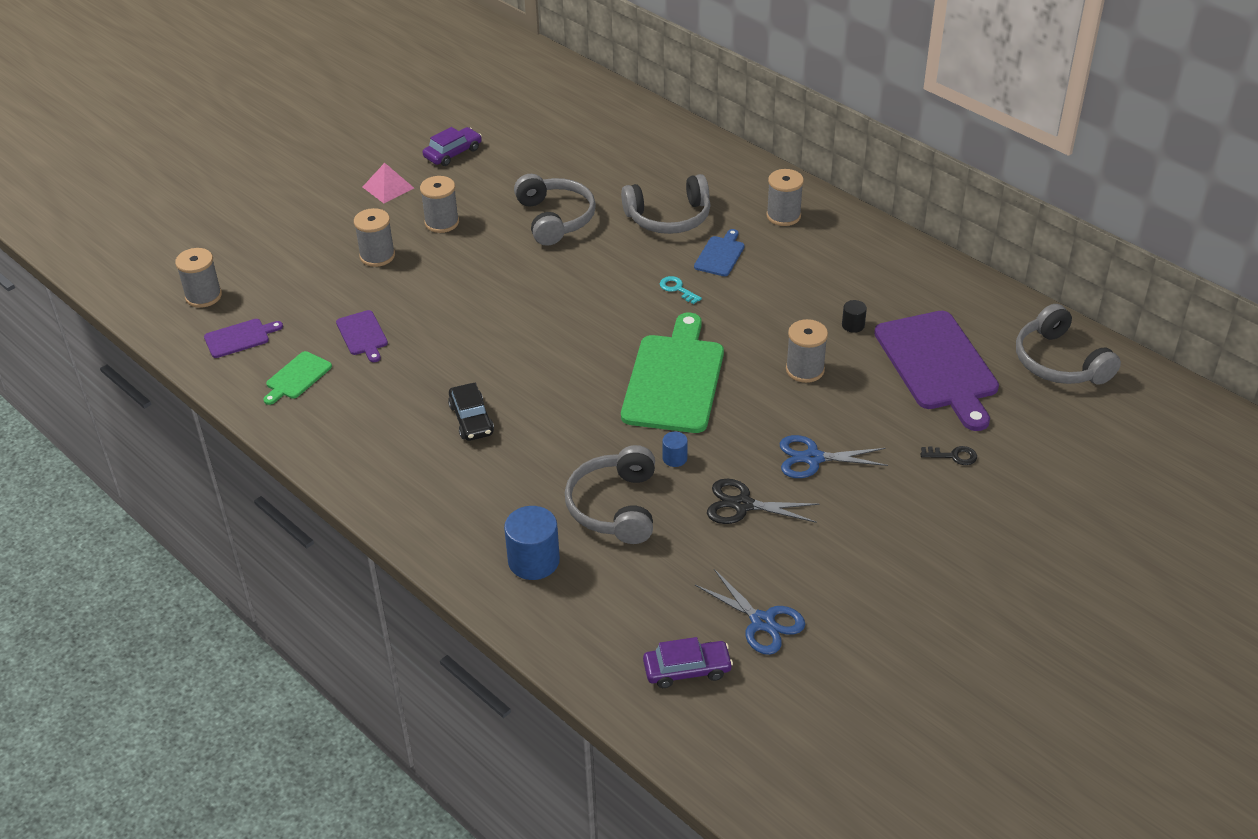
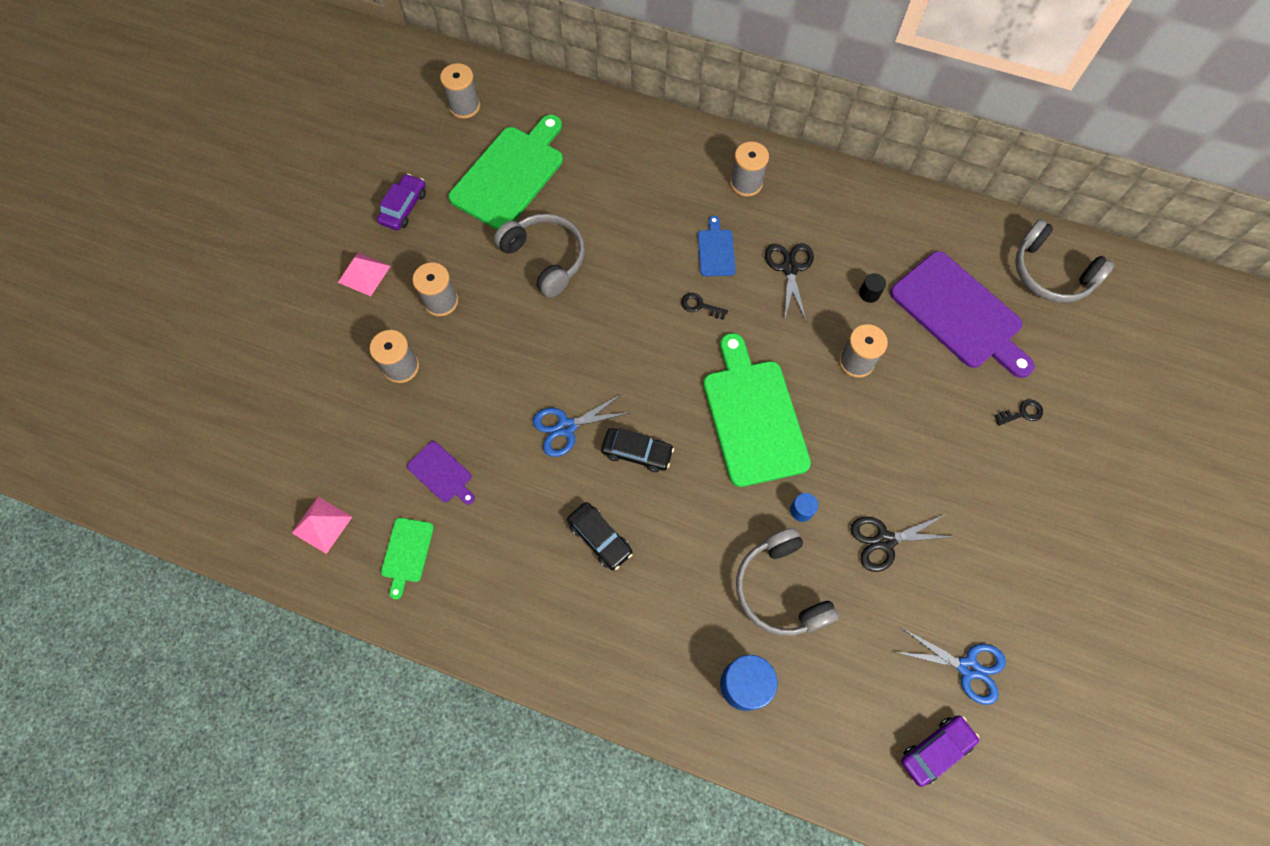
camera: 25 degrees left, 25 degrees up
grey spool [175,248,222,308] -> grey spool moved to [440,63,480,119]
purple cutting board [204,319,283,358] -> pink pyramid [292,497,352,554]
grey headphones [621,174,711,234] -> none
turquoise key [660,276,702,304] -> black key [681,293,728,320]
blue scissors [780,435,888,478] -> blue scissors moved to [533,394,632,457]
none -> green cutting board [448,115,563,230]
none -> black car [601,428,674,472]
none -> black scissors [765,243,814,321]

